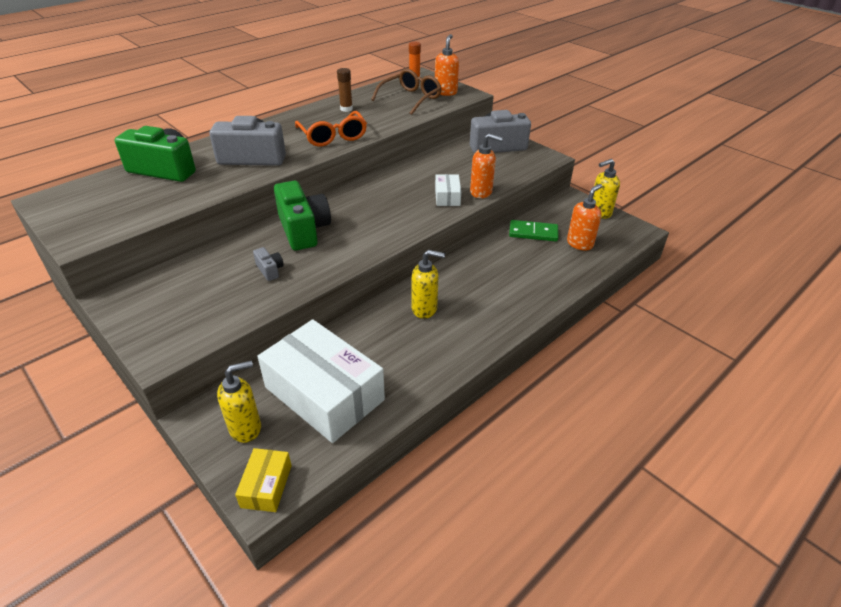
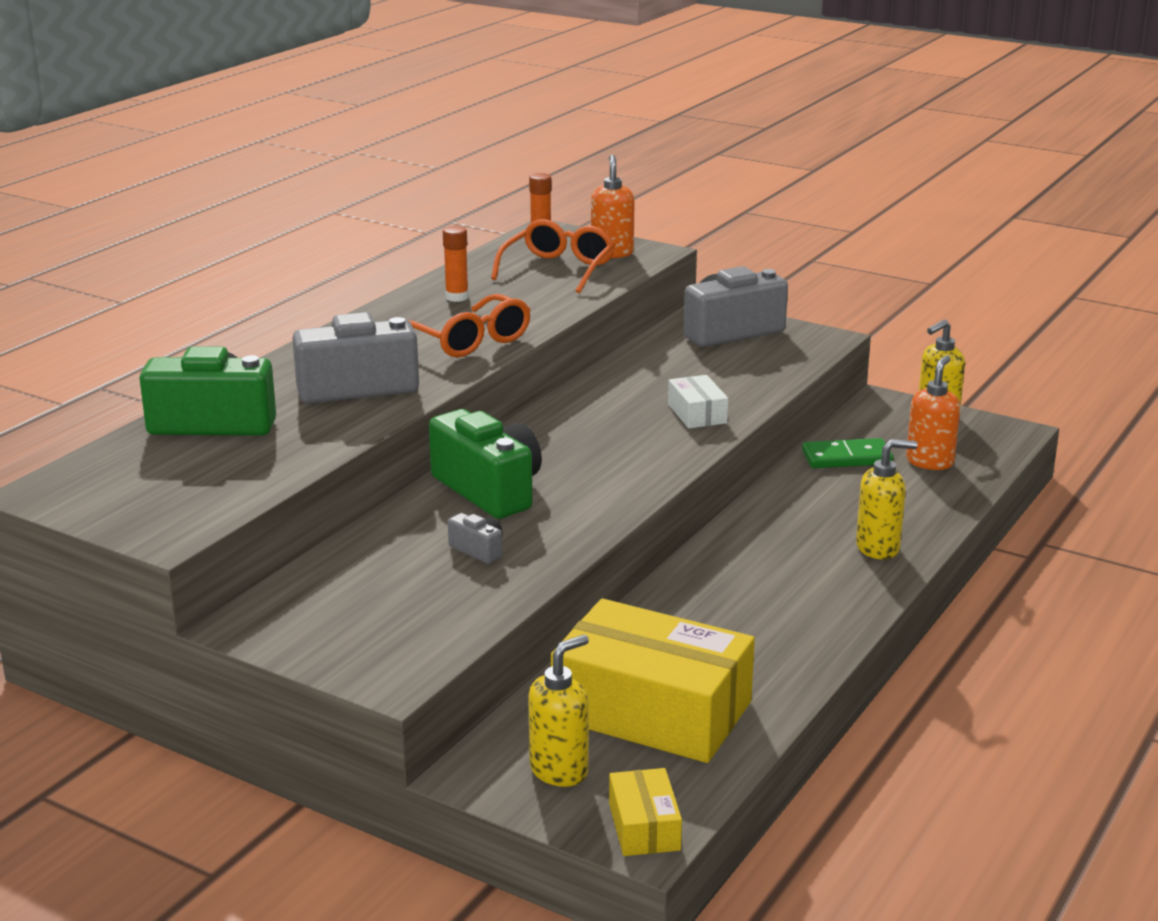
camera: 15 degrees left, 15 degrees down
white box [257,319,385,443] -> yellow box [551,599,755,763]
brown glue stick [337,68,353,112] -> orange glue stick [443,226,469,302]
brown glasses [371,69,442,115] -> orange glasses [491,219,615,293]
yellow soap dispenser [412,250,445,319] -> yellow soap dispenser moved to [856,439,917,559]
orange soap dispenser [470,134,503,198] -> none

